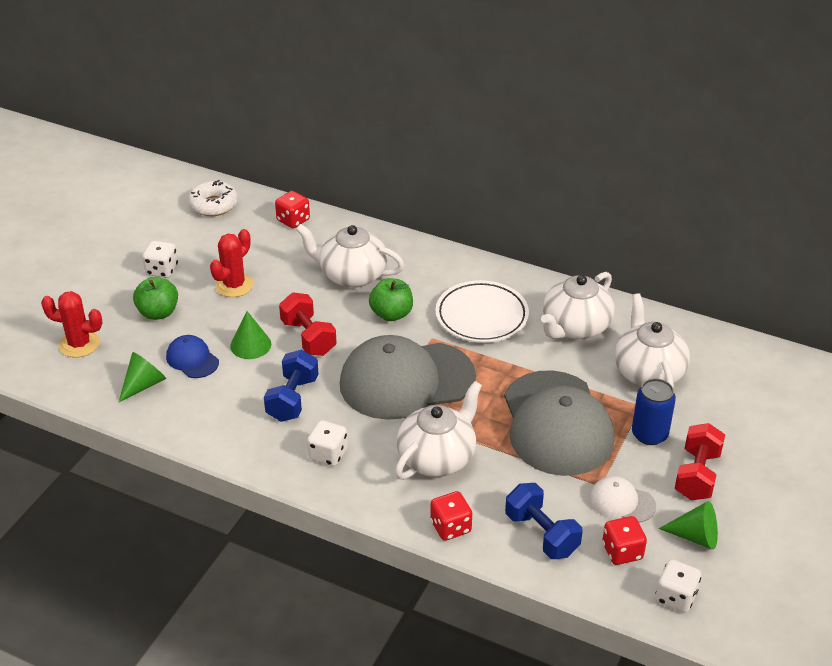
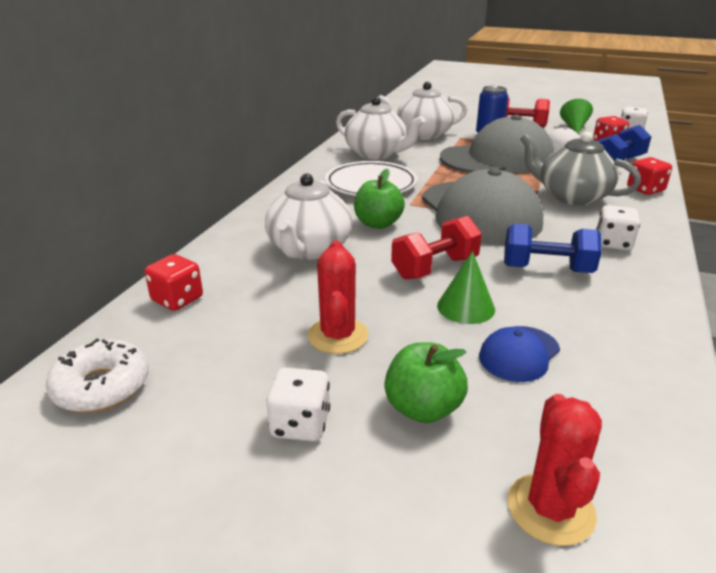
camera: 95 degrees left, 10 degrees down
green cone [118,352,166,403] -> none
red cactus [210,229,253,297] -> red cactus turned 60 degrees clockwise [307,241,368,354]
white teapot [395,381,482,480] -> grey teapot [520,132,641,206]

